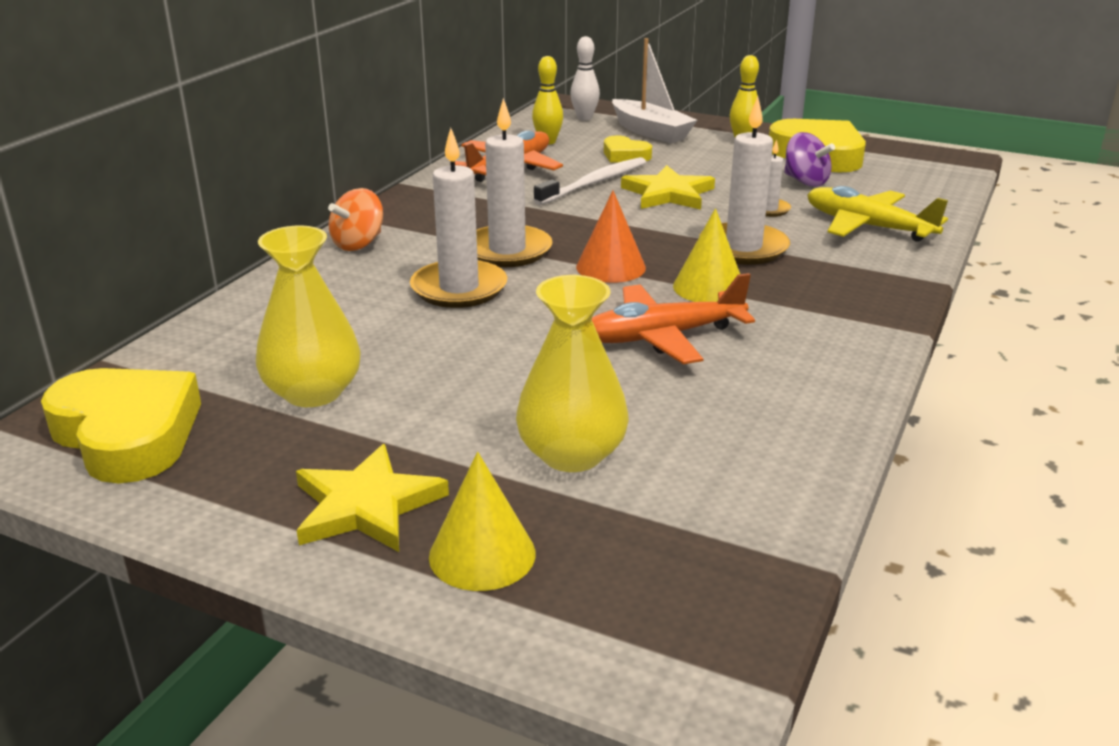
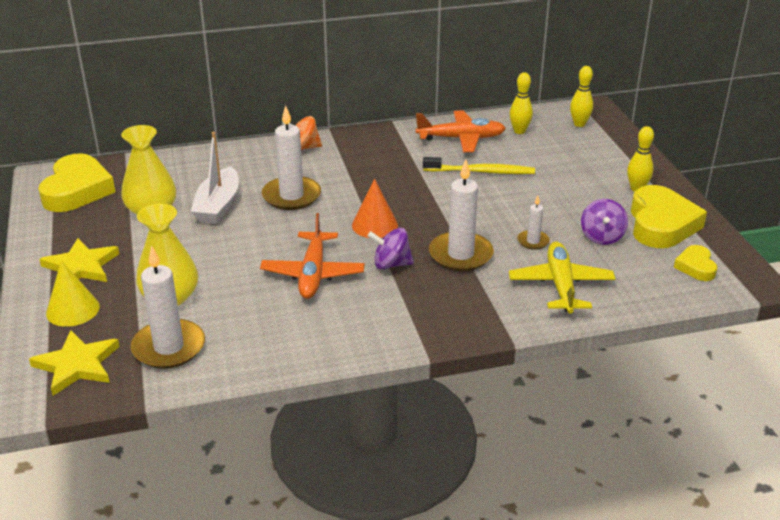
camera: 50 degrees right, 5 degrees up
white candle [476,98,553,267] -> white candle moved to [131,245,205,369]
white toothbrush [534,157,646,205] -> yellow toothbrush [423,157,535,174]
white bowling pin [570,36,600,120] -> yellow bowling pin [570,66,593,127]
orange plane [592,273,755,364] -> orange plane turned 120 degrees counterclockwise [260,213,365,299]
yellow heart [604,135,652,163] -> yellow heart moved to [674,245,717,281]
white boat [612,38,697,143] -> white boat moved to [190,132,239,224]
yellow star [621,165,715,210] -> yellow star moved to [29,330,120,396]
yellow cone [673,208,740,302] -> purple spinning top [368,228,414,269]

